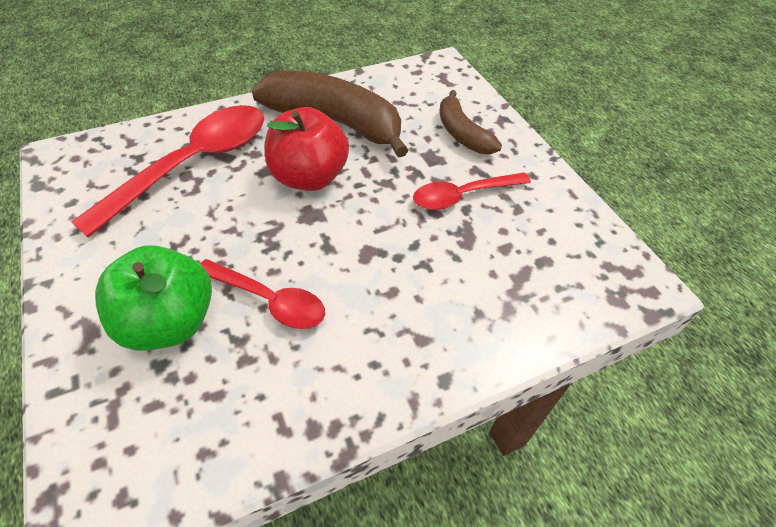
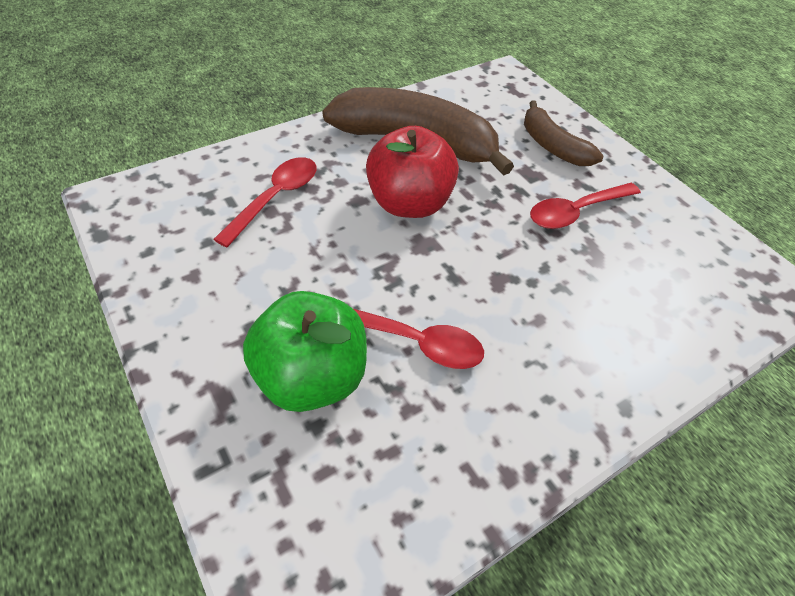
camera: 10 degrees left, 0 degrees up
red spoon [71,105,264,238] -> red spoon [213,157,316,248], size x0.57

